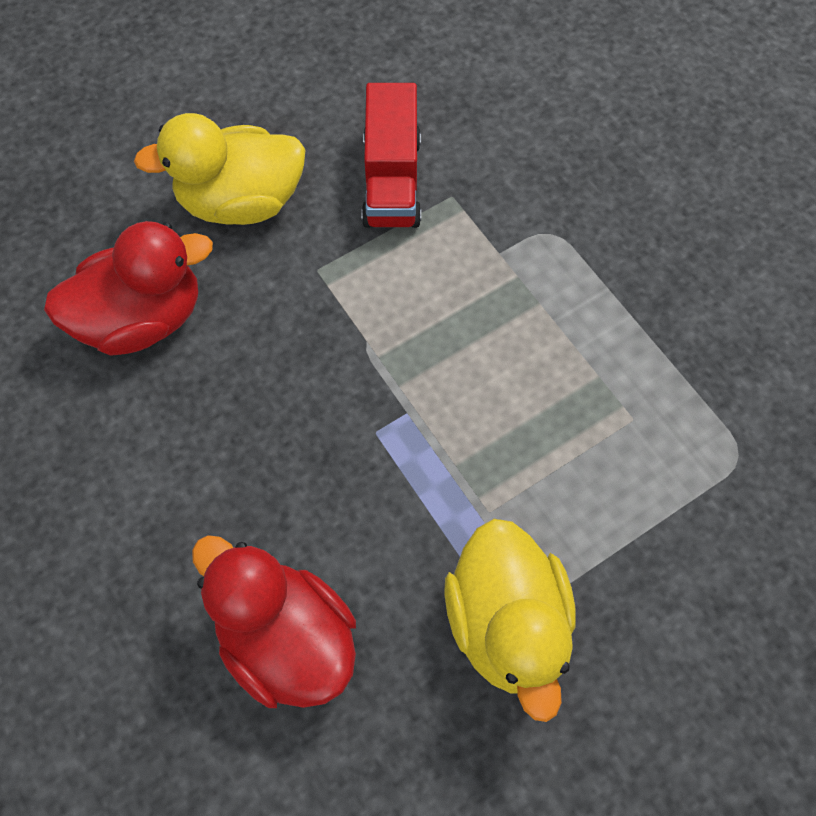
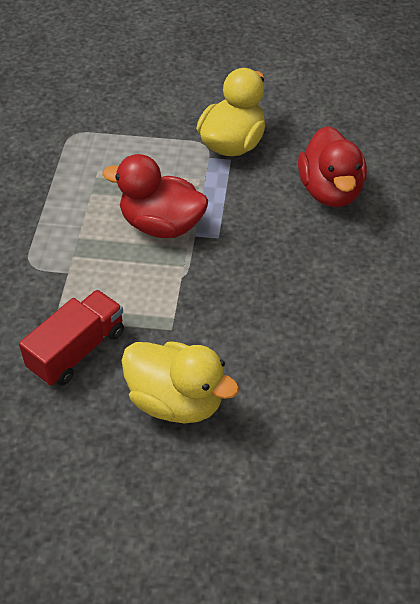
camera: 140 degrees left, 15 degrees down
red duck [44,221,213,356] -> red duck moved to [102,154,208,238]

